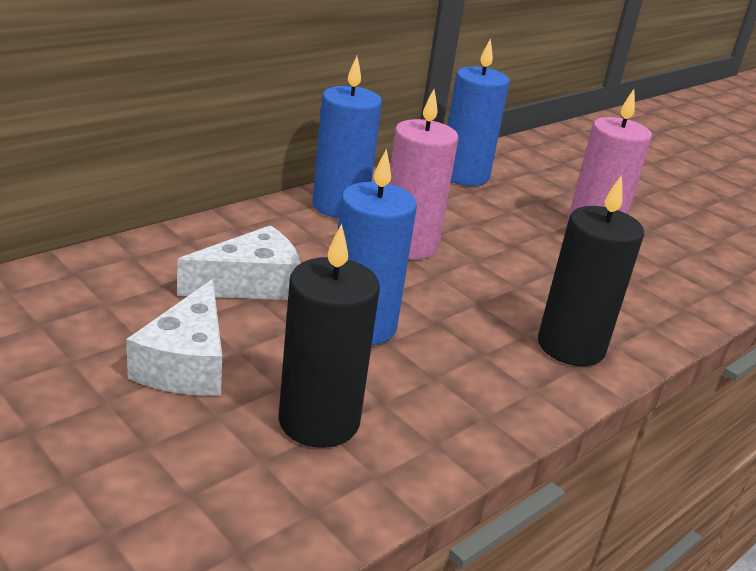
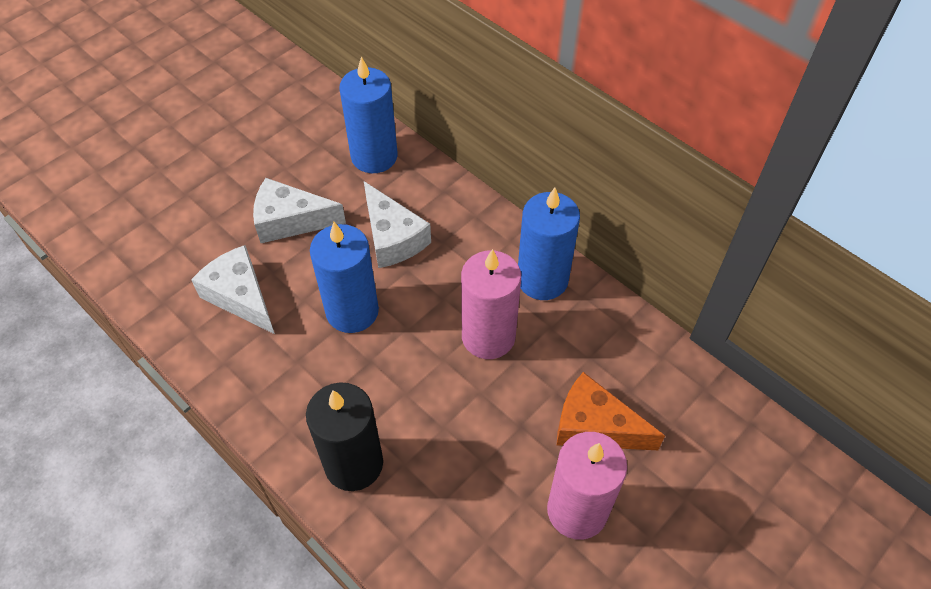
camera: 90 degrees right, 25 degrees up
black candle [278,224,380,448] -> white cheese [191,245,275,334]
blue candle [447,38,510,186] -> blue candle moved to [339,57,397,173]
none -> orange cheese [557,372,665,450]

